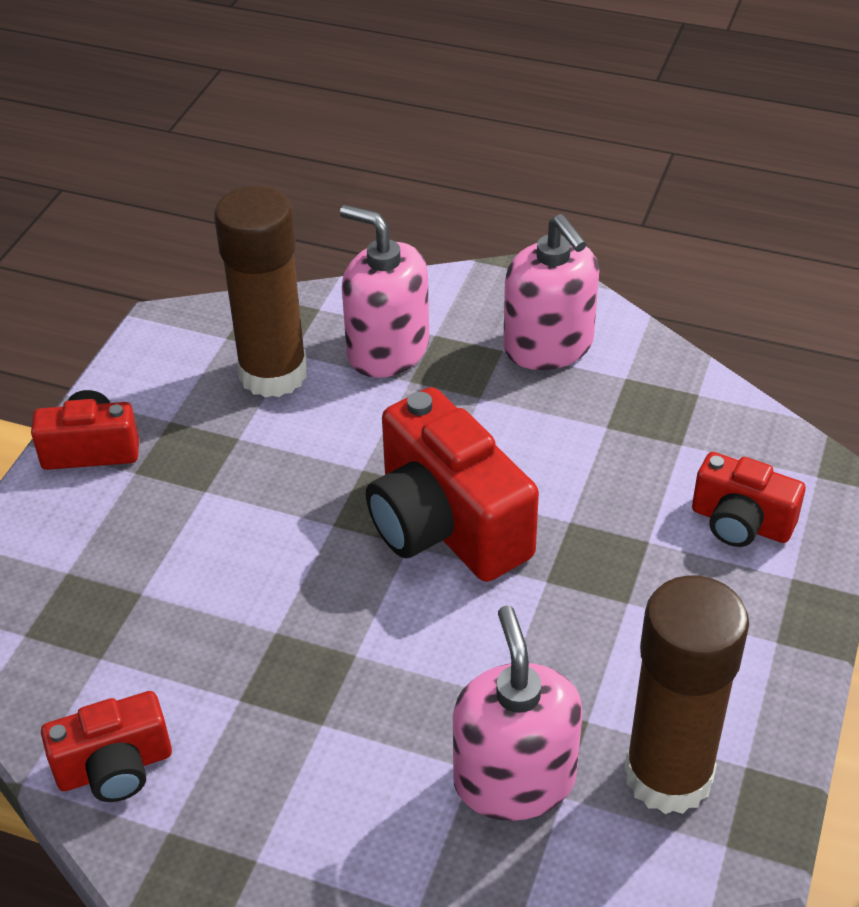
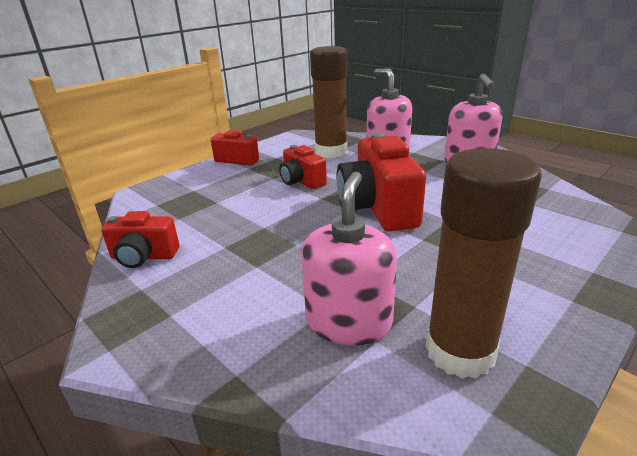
camera: 25 degrees right, 15 degrees down
red camera [692,452,806,547] -> red camera moved to [279,145,327,189]

